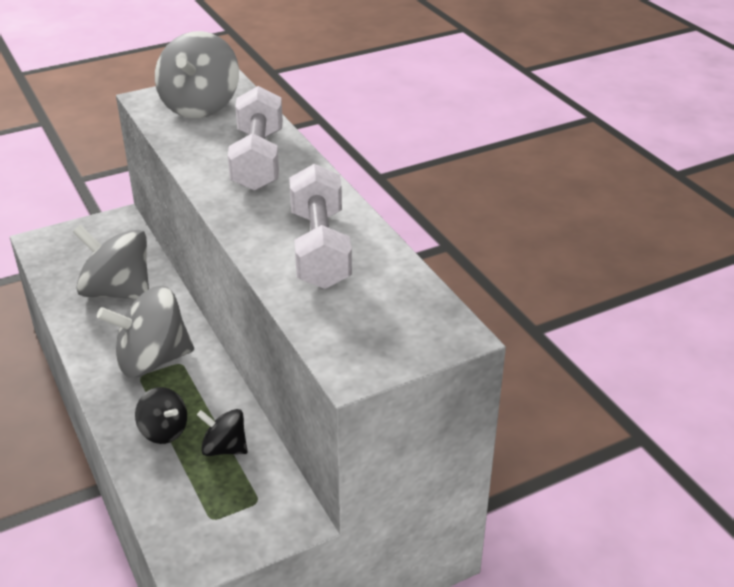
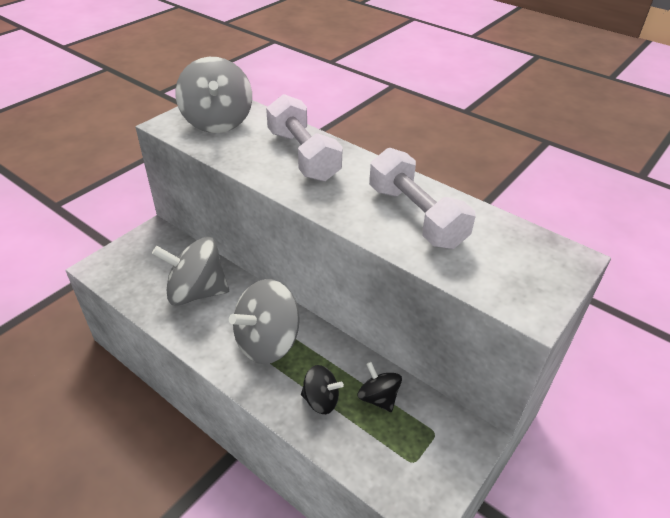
camera: 25 degrees left, 5 degrees up
black spinning top [197,409,248,456] -> black spinning top turned 60 degrees clockwise [357,362,402,412]

